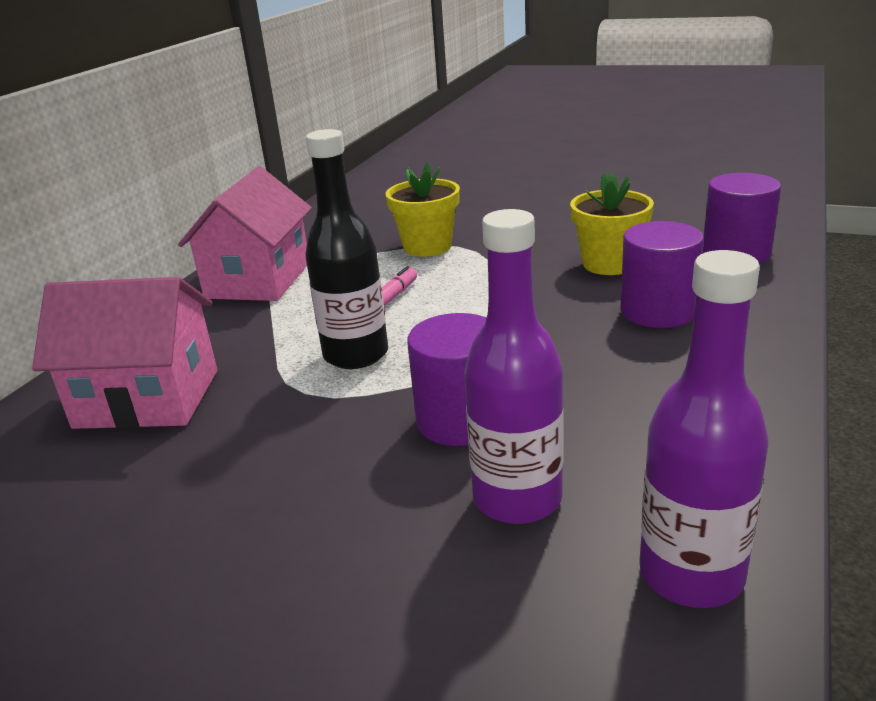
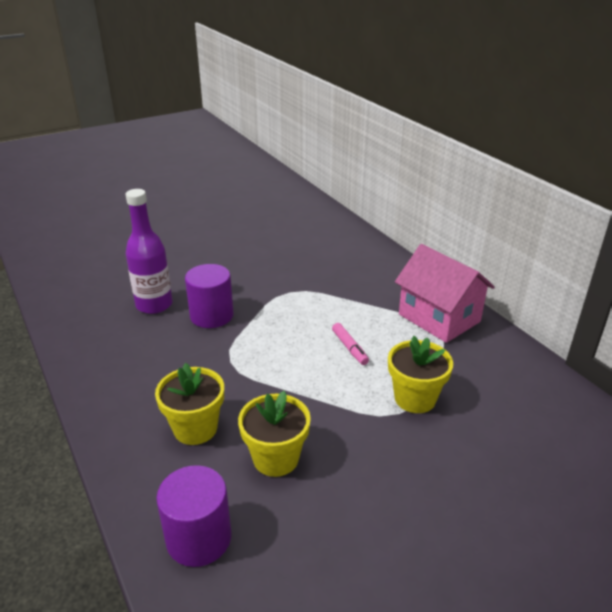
camera: 125 degrees right, 5 degrees up
pink house [32,277,217,429] -> none
black bottle [305,129,388,369] -> none
purple cylinder [620,221,704,328] -> yellow flower pot [155,363,224,445]
purple bottle [639,250,768,608] -> none

